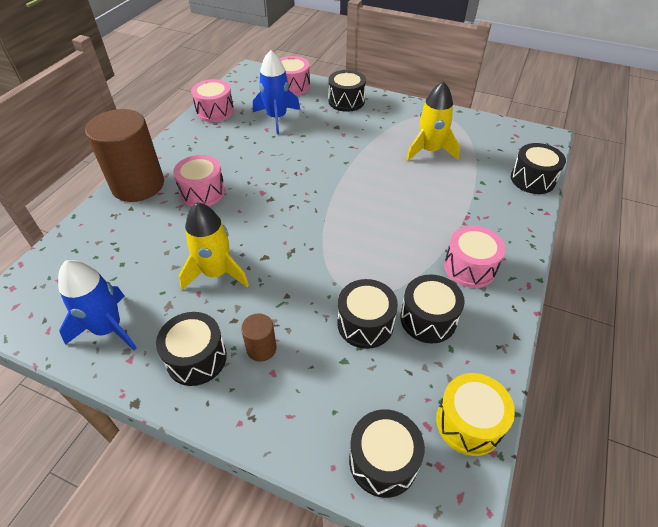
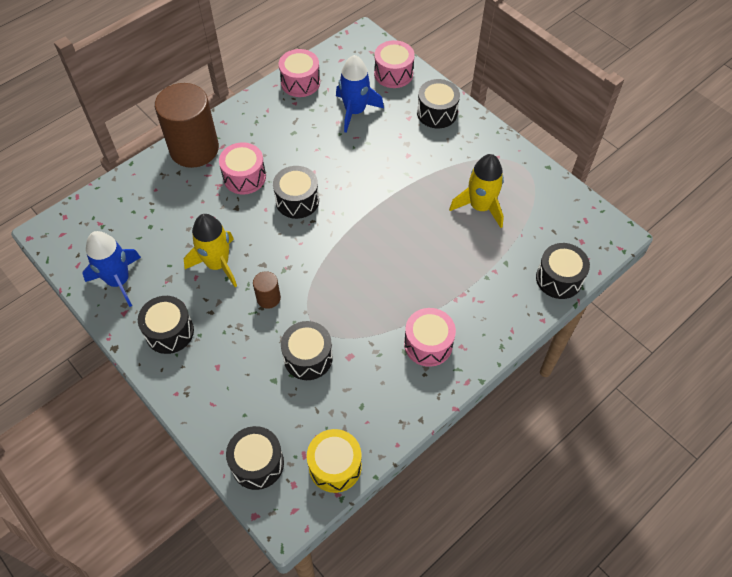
camera: 25 degrees right, 10 degrees up
brown cylinder [241,313,277,362] -> brown cylinder moved to [253,271,281,309]
black drum [400,274,465,343] -> black drum moved to [273,166,319,219]

